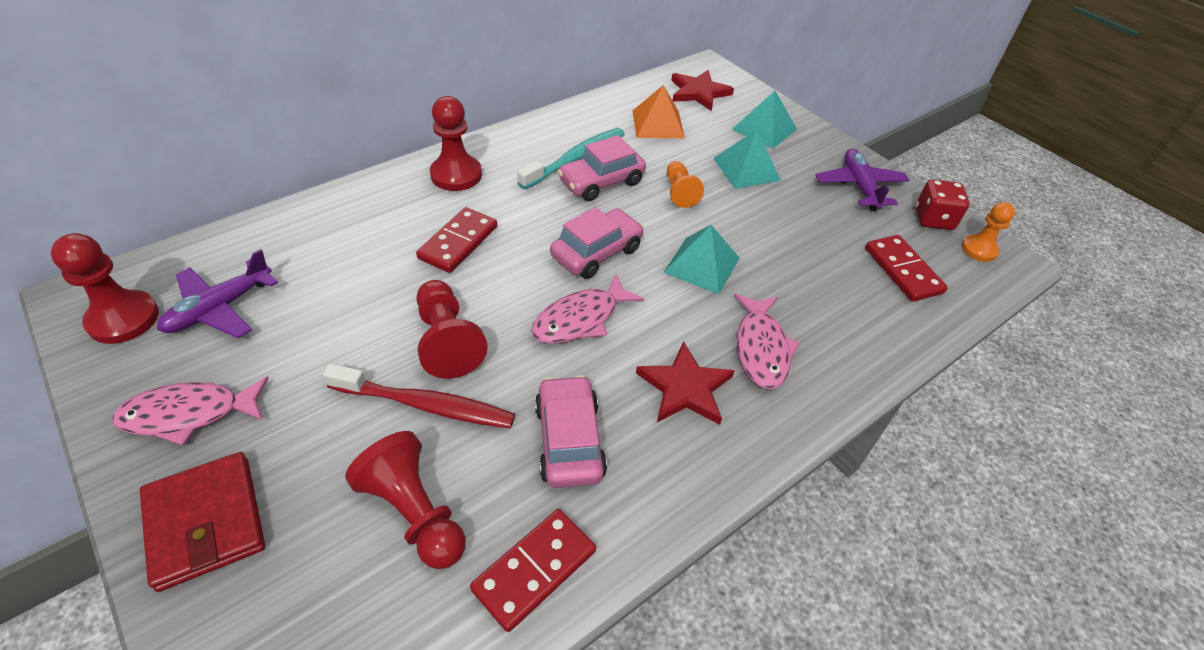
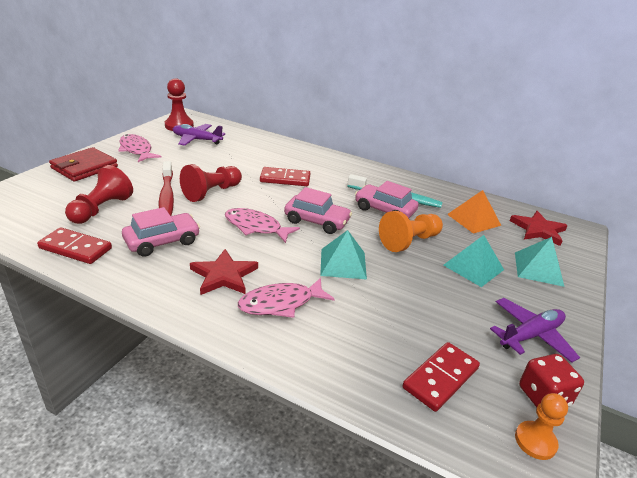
camera: 65 degrees right, 15 degrees down
red pawn [430,96,482,191] -> none
orange pawn [667,161,704,208] -> orange pawn [379,211,443,252], size x1.55

